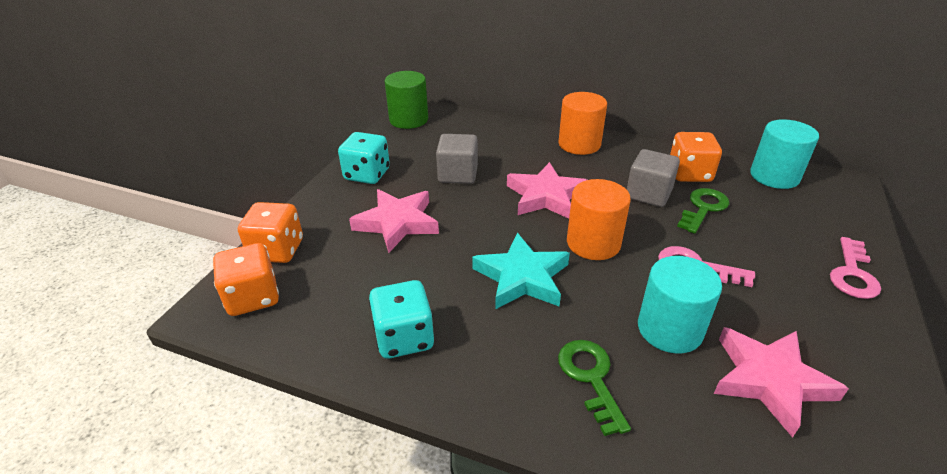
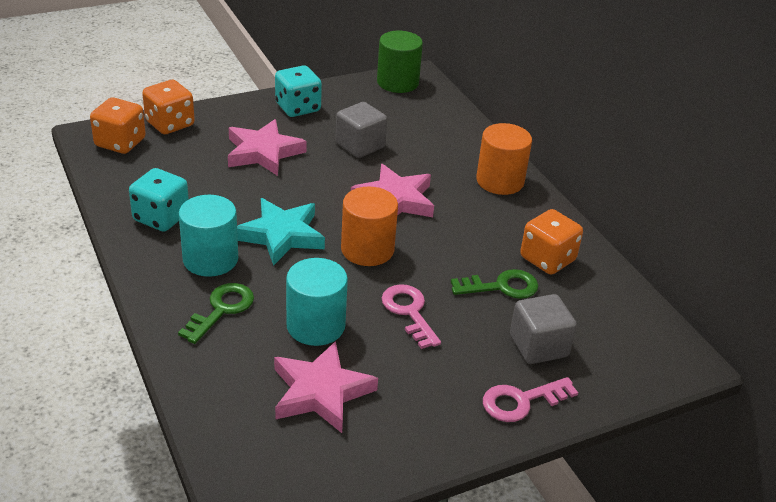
camera: 40 degrees right, 0 degrees up
grey cube [627,149,680,207] -> grey cube moved to [510,294,577,364]
turquoise cylinder [750,119,819,189] -> turquoise cylinder moved to [179,195,238,277]

